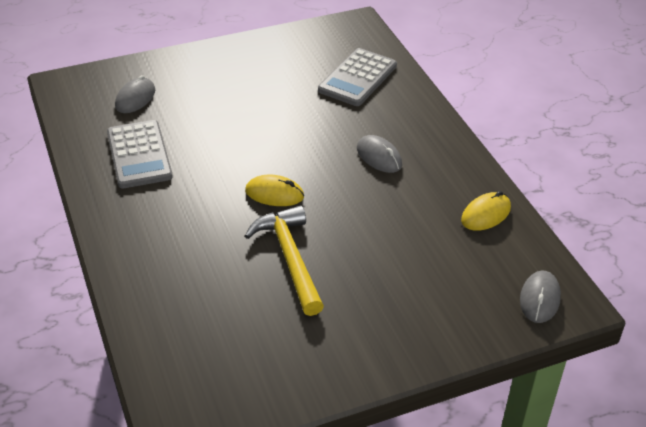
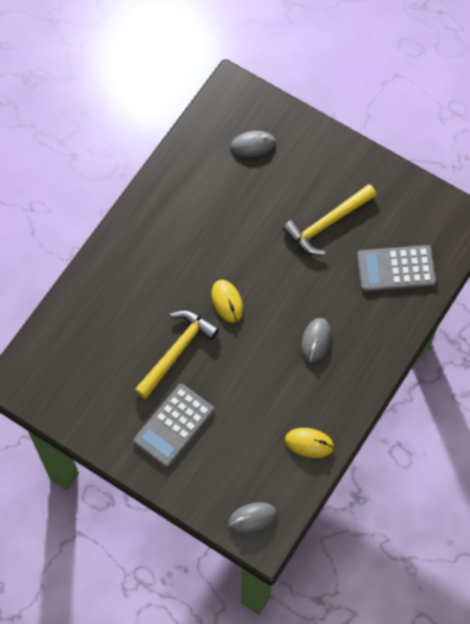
camera: 55 degrees right, 25 degrees up
grey calculator [107,120,173,188] -> grey calculator moved to [133,384,214,468]
none -> yellow hammer [282,184,377,255]

